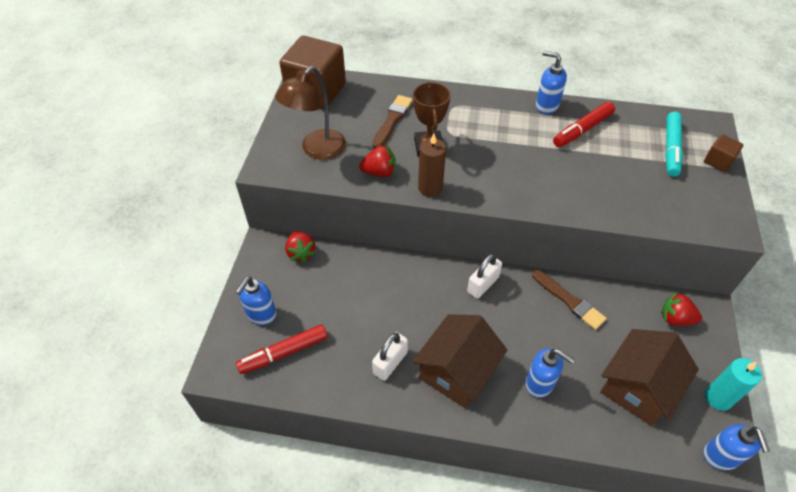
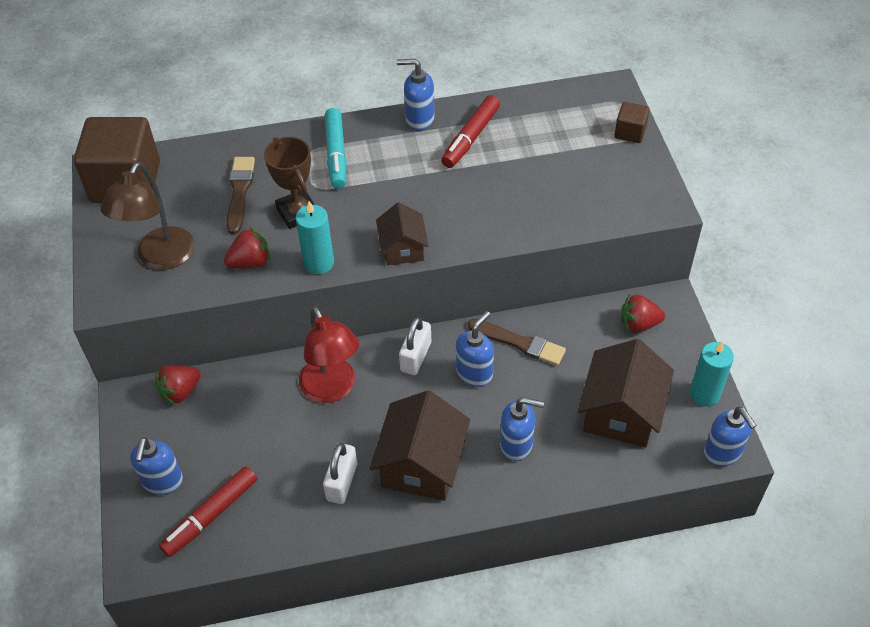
camera: 20 degrees left, 0 degrees up
red strawberry [285,231,315,262] -> red strawberry turned 90 degrees clockwise [155,365,201,405]
brown candle [418,133,446,197] -> turquoise candle [296,201,334,274]
turquoise marker [665,112,683,177] -> turquoise marker moved to [325,108,346,189]
none -> red lamp [299,306,359,403]
none -> brown house [376,202,429,265]
none -> blue soap dispenser [456,311,494,387]

